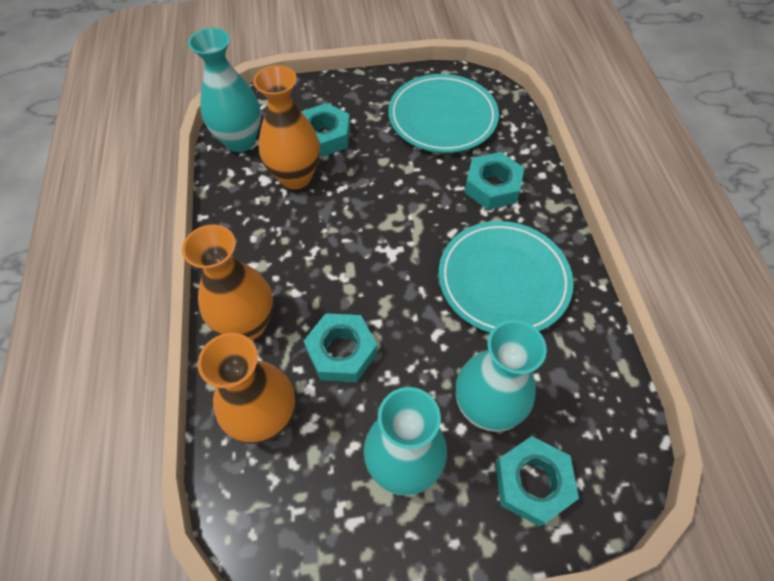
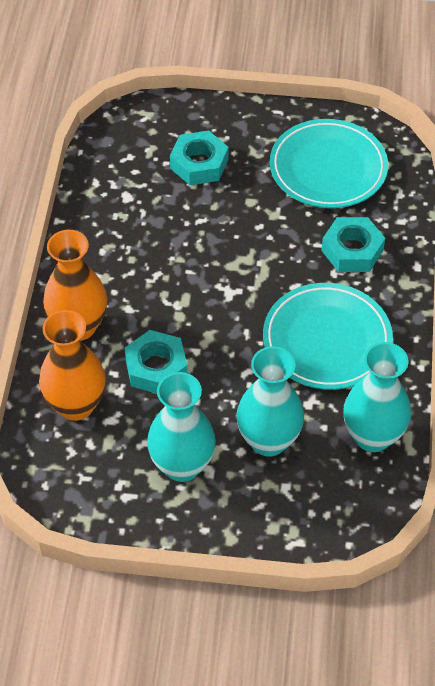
camera: 15 degrees right, 5 degrees down
turquoise vase [188,28,261,152] -> turquoise vase moved to [344,342,411,452]
orange vase [253,65,320,189] -> none
turquoise nut [495,436,579,527] -> none

